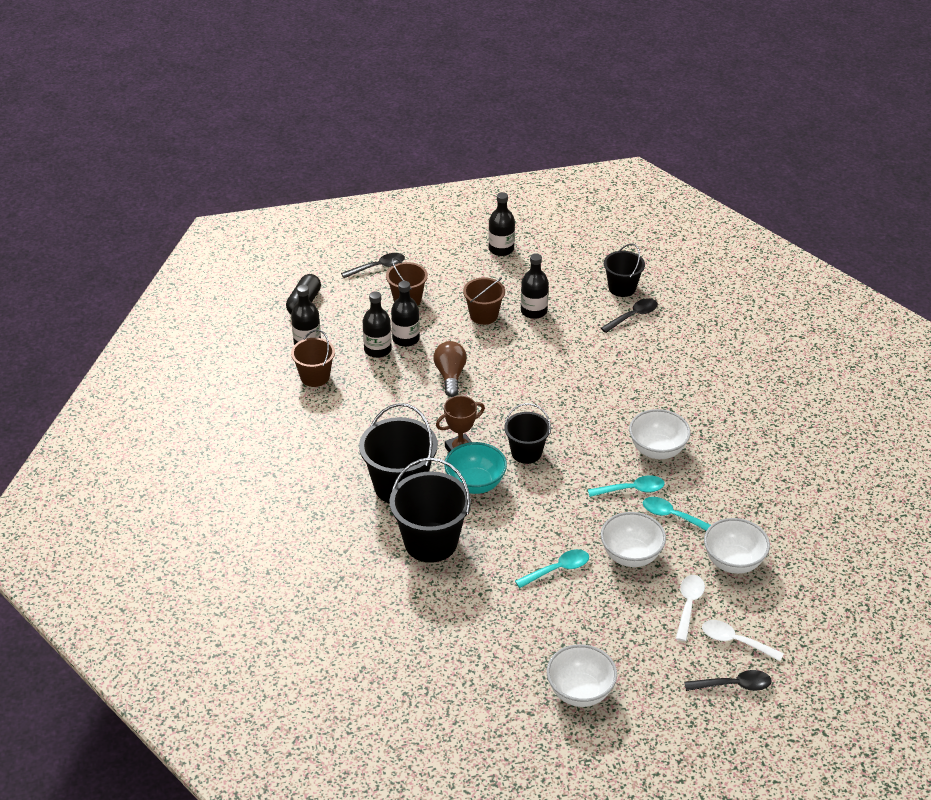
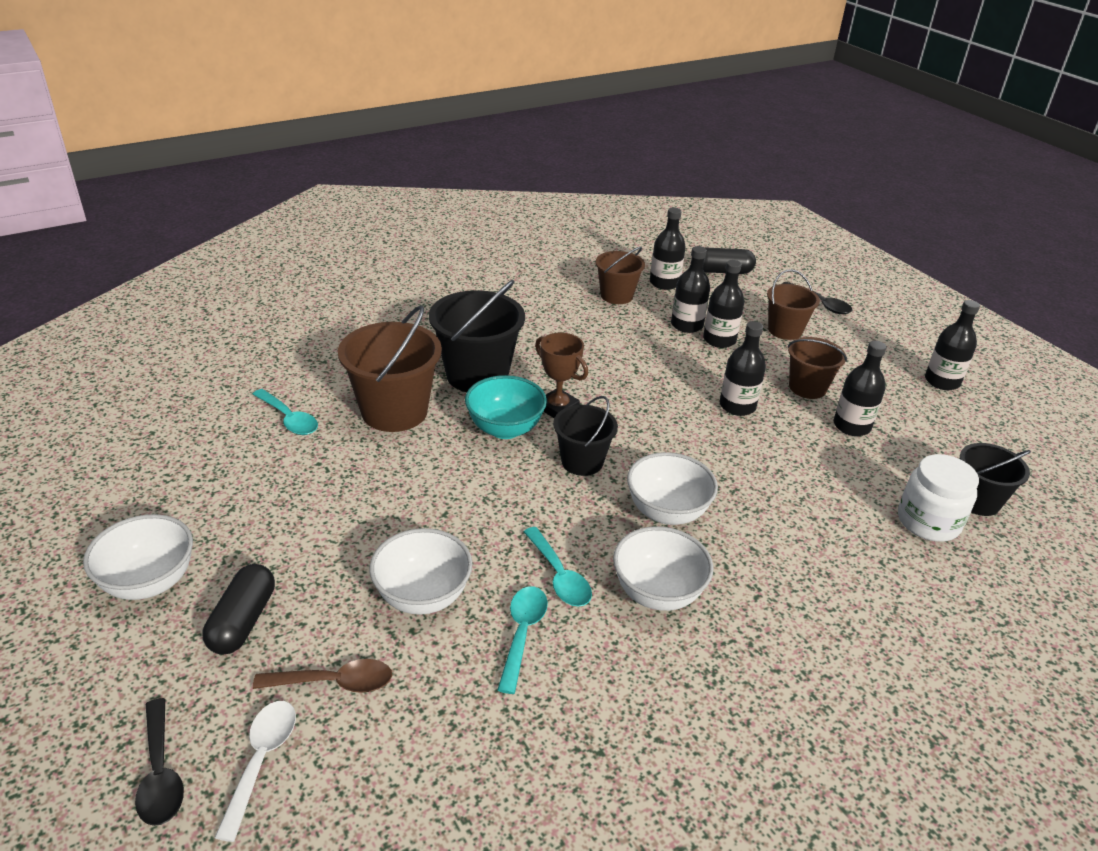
camera: 70 degrees right, 5 degrees down
black bucket [390,457,471,563] -> brown bucket [338,305,442,432]
brown light bulb [434,341,467,397] -> none
turquoise spoon [515,549,589,588] -> turquoise spoon moved to [253,389,318,435]
black spoon [601,298,658,333] -> white jar [898,454,979,542]
white spoon [676,575,705,641] -> brown spoon [253,659,392,693]
white bowl [704,518,770,574] -> white bowl moved to [627,452,718,525]
none -> black capsule [203,564,275,655]
none -> black bottle [719,321,766,416]

